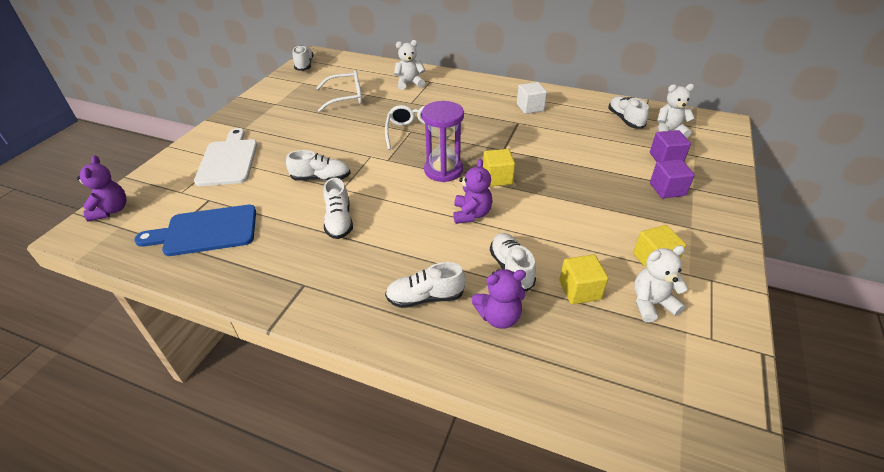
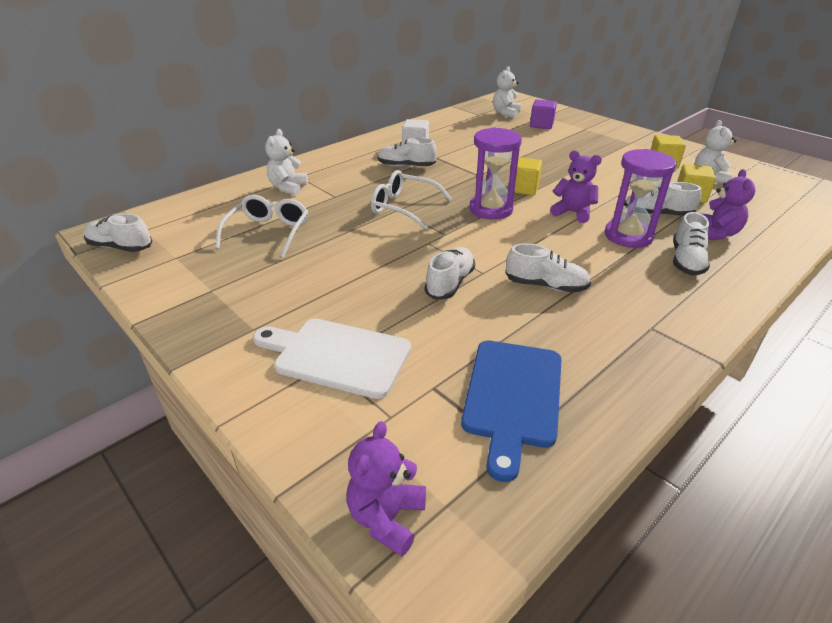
camera: 65 degrees left, 5 degrees down
purple teddy bear [77,155,126,222] -> purple teddy bear turned 90 degrees counterclockwise [347,421,426,556]
white shoe [608,96,649,129] -> white shoe moved to [378,137,437,167]
purple cube [650,159,695,198] -> none
none -> purple hourglass [605,149,676,248]

